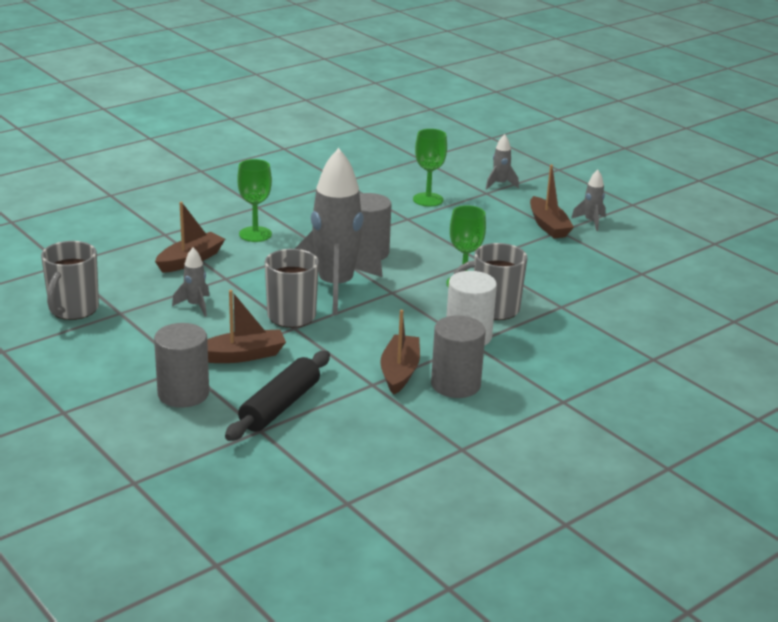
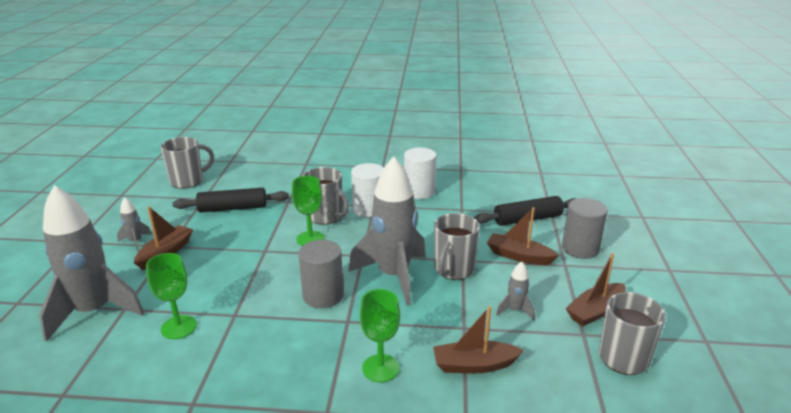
camera: 135 degrees left, 0 degrees up
brown boat [380,310,420,395] -> brown boat moved to [565,253,626,326]
grey cylinder [431,315,486,398] -> white cylinder [404,148,437,199]
grey rocket [486,134,519,189] -> grey rocket [39,185,144,342], size x2.36
none -> grey mug [161,137,214,189]
none -> black rolling pin [173,188,289,213]

